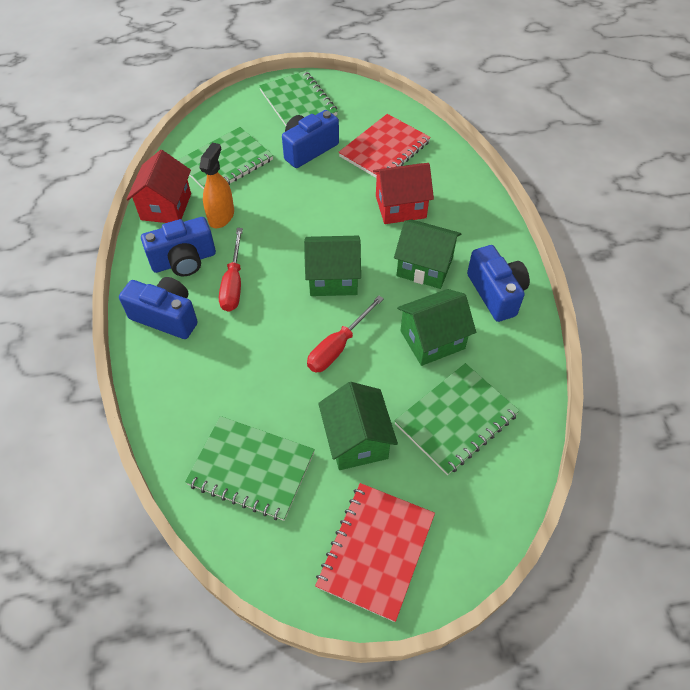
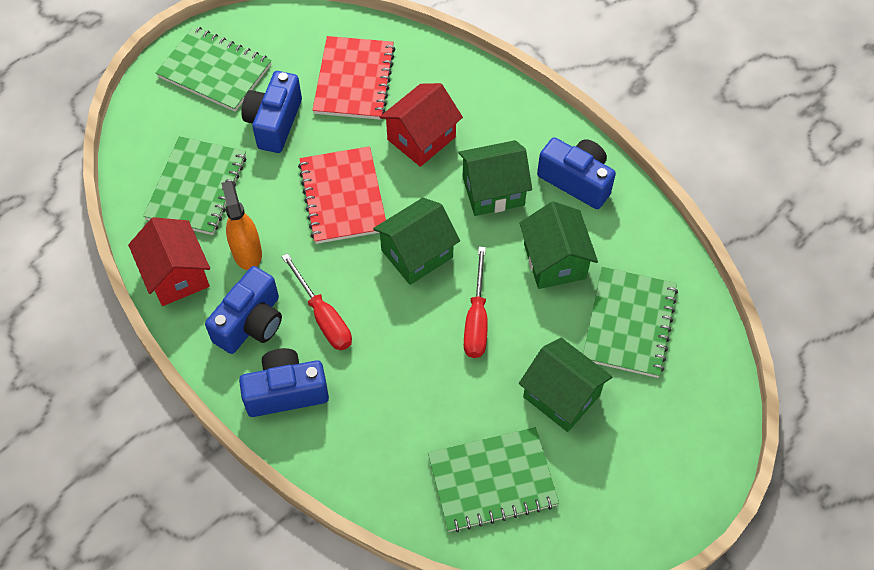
camera: 35 degrees left, 5 degrees up
red notebook [315,483,435,622] -> red notebook moved to [298,146,386,244]
green house [397,289,476,366] -> green house turned 45 degrees counterclockwise [519,201,598,289]

